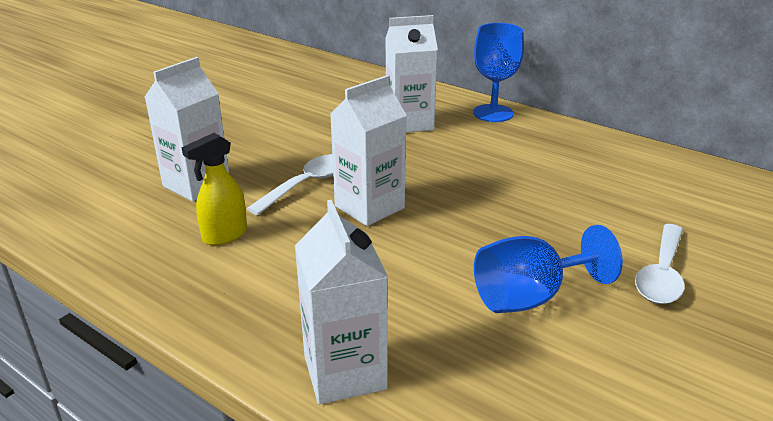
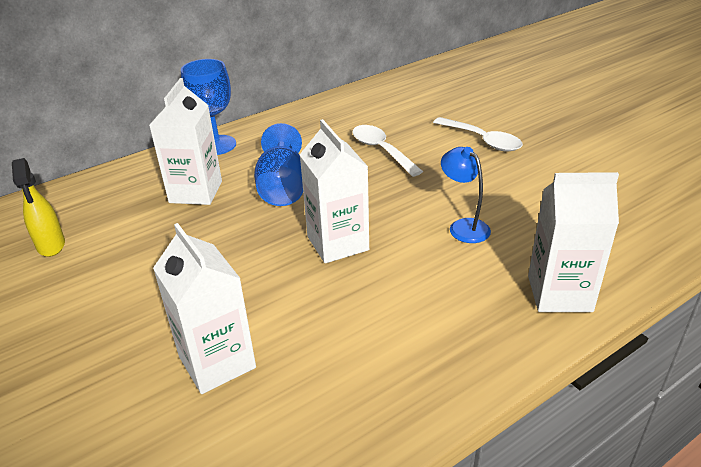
camera: 70 degrees left, 5 degrees up
yellow spray bottle [182,133,247,246] -> yellow spray bottle moved to [12,158,65,257]
white spoon [247,154,333,215] -> white spoon moved to [352,125,423,177]
blue goblet [474,225,623,313] -> blue goblet moved to [254,123,303,206]
none -> blue lamp [441,147,491,243]

